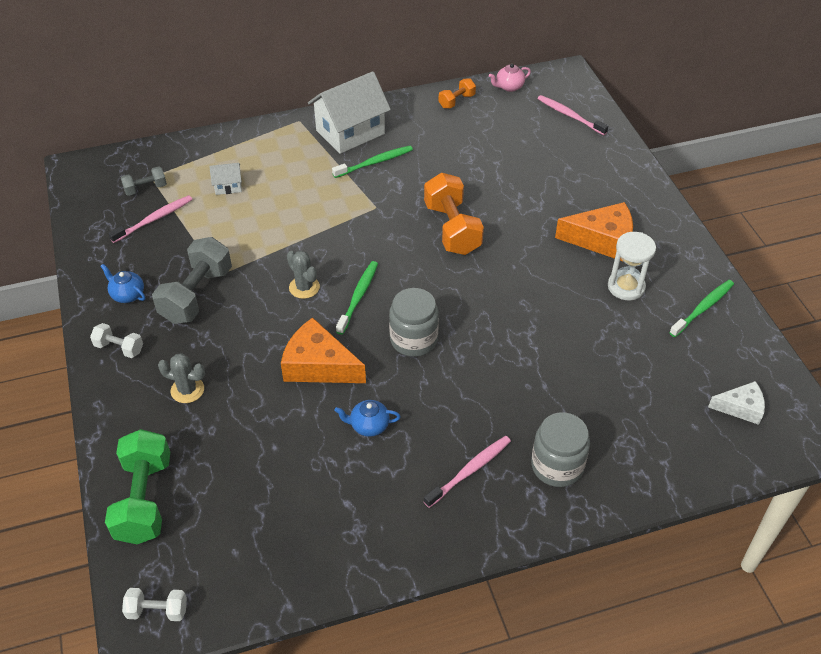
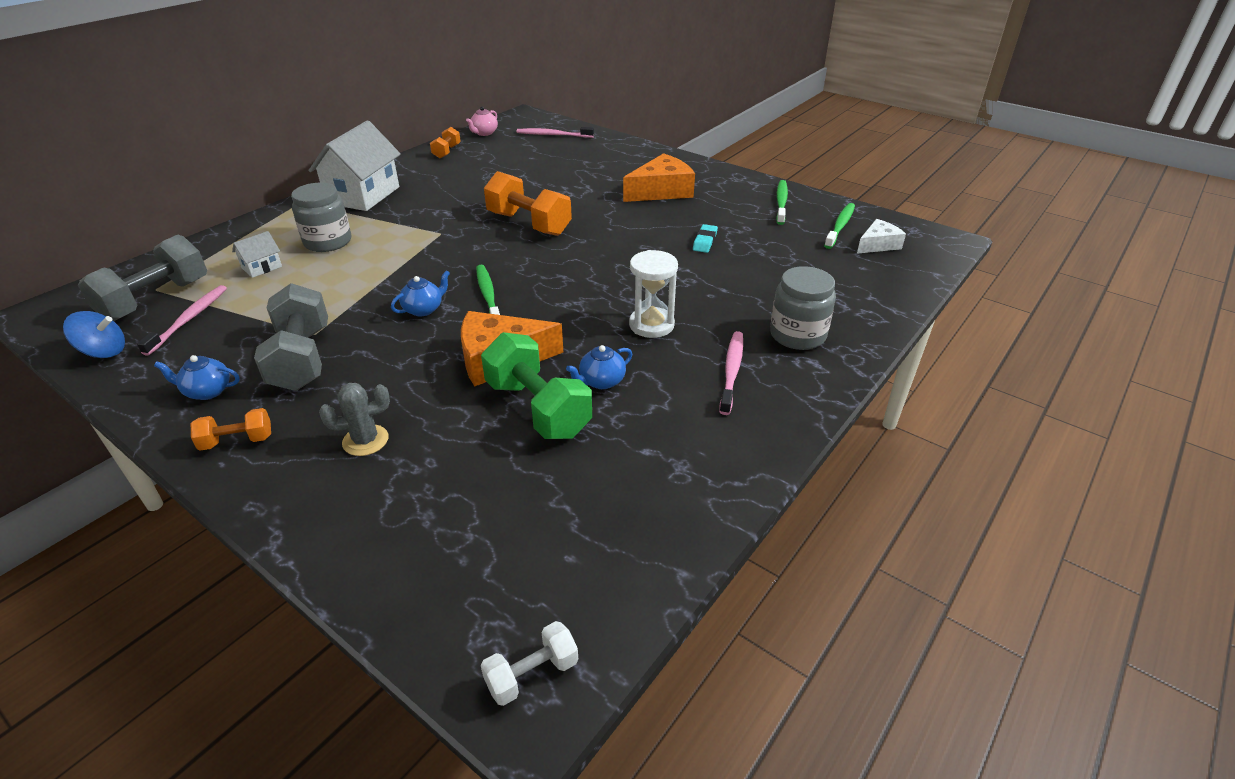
camera: 35 degrees left, 10 degrees down
white dumbbell [90,323,143,358] -> orange dumbbell [191,408,271,451]
green dumbbell [105,429,170,544] -> green dumbbell moved to [481,332,592,439]
grey dumbbell [121,166,167,196] -> grey dumbbell [78,235,207,321], size x1.94
grey cactus [287,251,320,299] -> blue teapot [391,270,450,316]
green toothbrush [332,146,413,178] -> green toothbrush moved to [824,203,855,249]
grey jar [389,288,439,357] -> grey jar moved to [291,183,351,252]
white hourglass [608,232,656,300] -> white hourglass moved to [629,250,678,338]
none -> blue spinning top [63,311,125,358]
none -> turquoise eraser [693,224,718,253]

